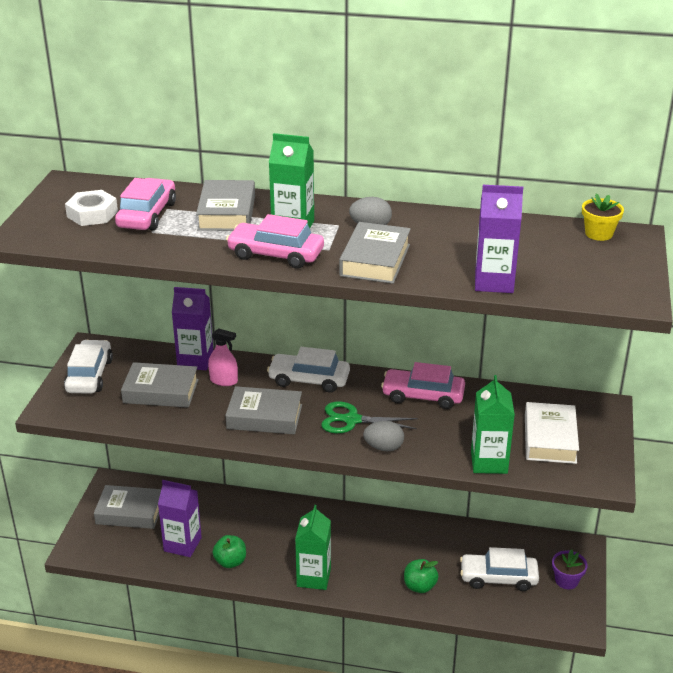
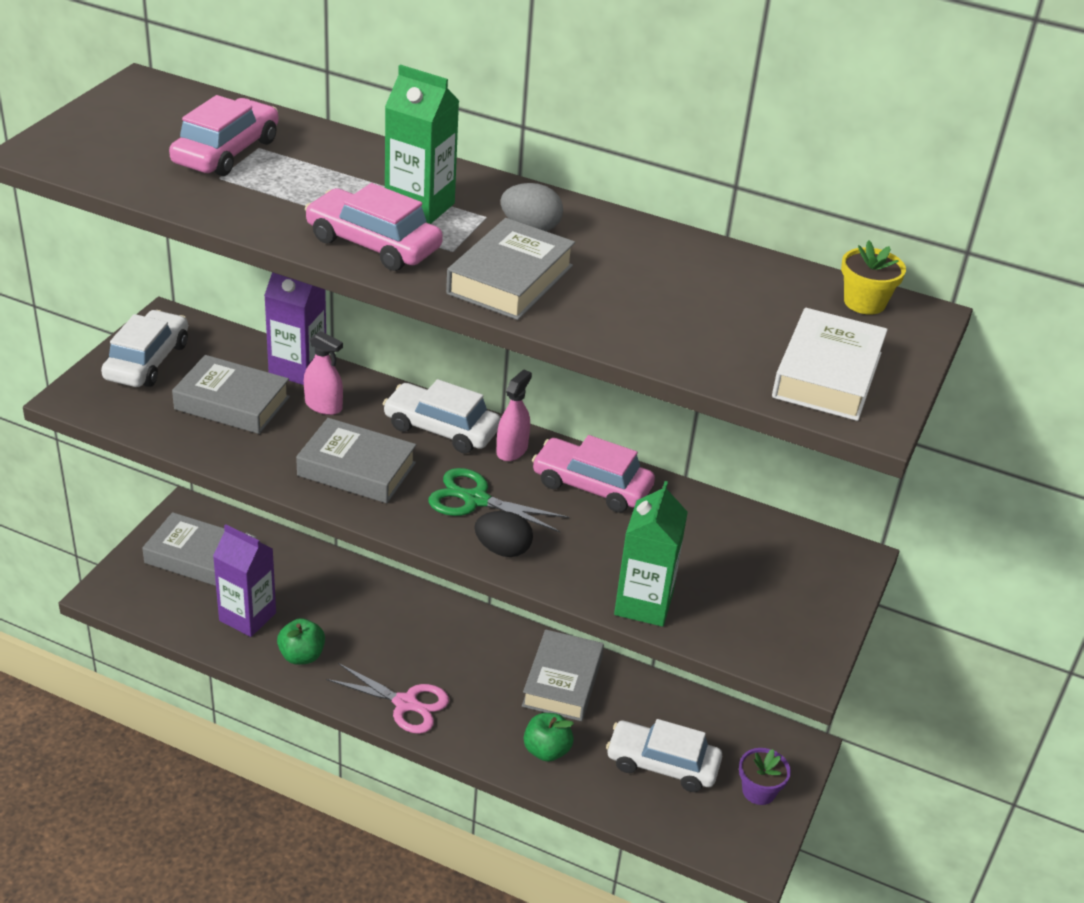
camera: 10 degrees right, 5 degrees up
white nut [65,190,118,226] -> none
grey book [196,180,255,231] -> grey book moved to [522,629,604,721]
green carton [295,505,331,590] -> pink scissors [326,663,449,734]
grey egg [363,421,404,451] -> black egg [474,511,533,557]
purple carton [475,185,523,293] -> none
white book [525,402,579,464] -> white book moved to [772,308,888,421]
none -> pink spray bottle [496,369,532,461]

